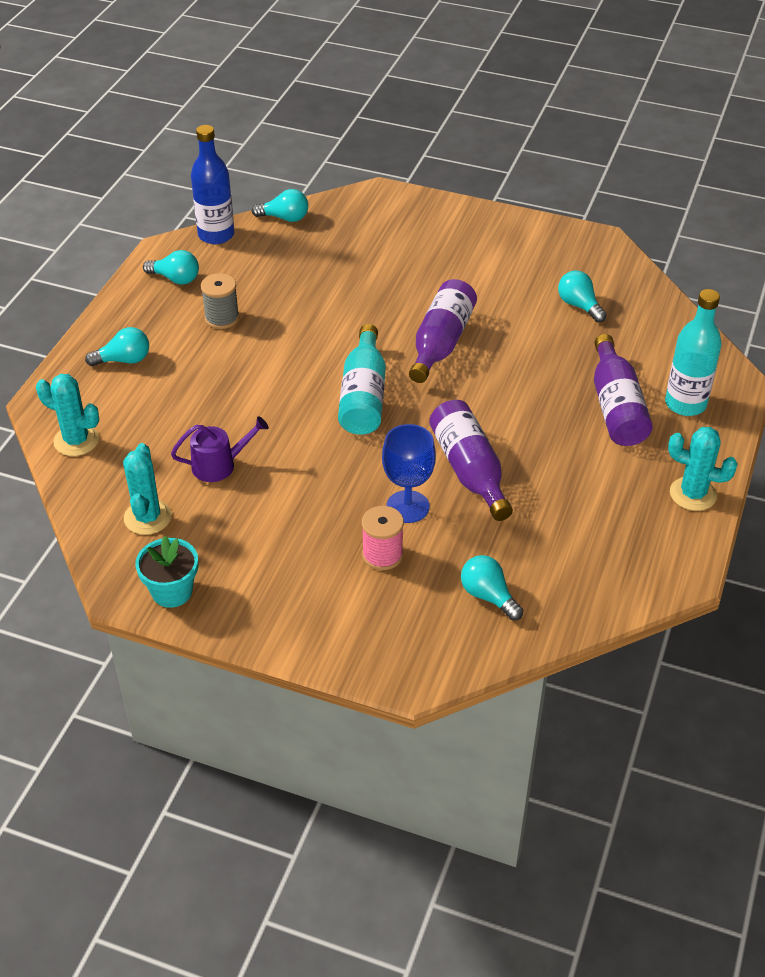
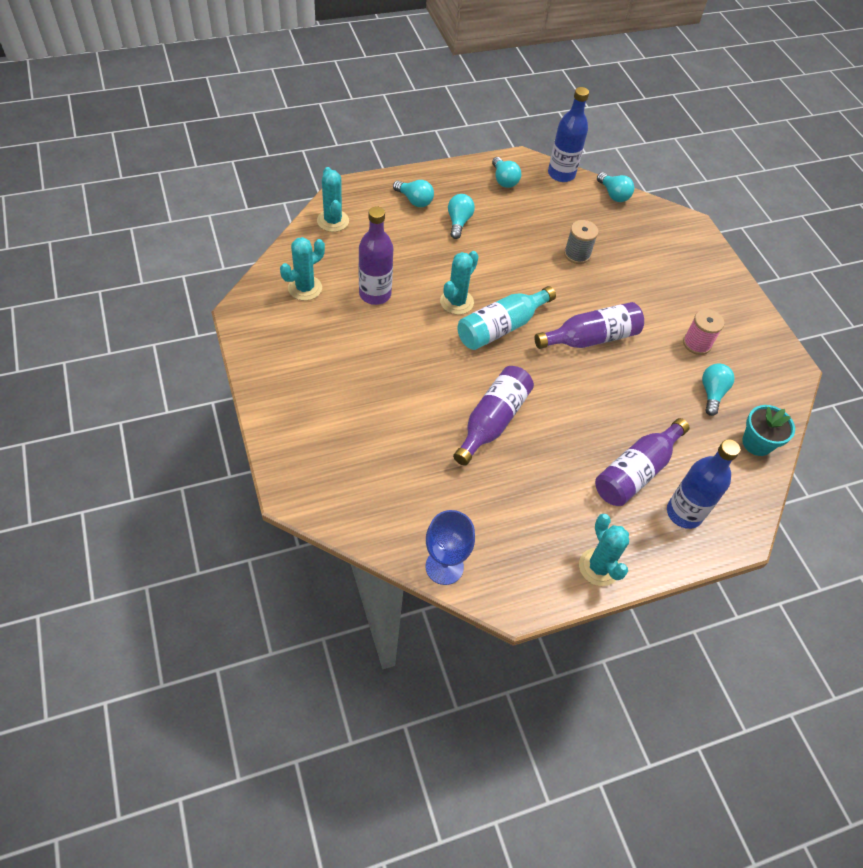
camera: 45 degrees right, 10 degrees up
turquoise flower pot [135,536,198,608] -> turquoise flower pot moved to [742,405,795,456]
purple watering can [171,416,269,482] -> purple bottle [359,206,393,305]
grey spool [201,273,239,329] -> grey spool moved to [564,220,599,264]
pink spool [362,506,404,570] -> pink spool moved to [683,309,724,355]
blue goblet [382,424,436,523] -> blue goblet moved to [426,510,475,585]
turquoise light bulb [461,555,523,621] -> turquoise light bulb moved to [448,194,475,239]
turquoise bottle [665,289,722,416] -> blue bottle [667,439,741,529]
none -> turquoise cactus [440,251,479,315]

